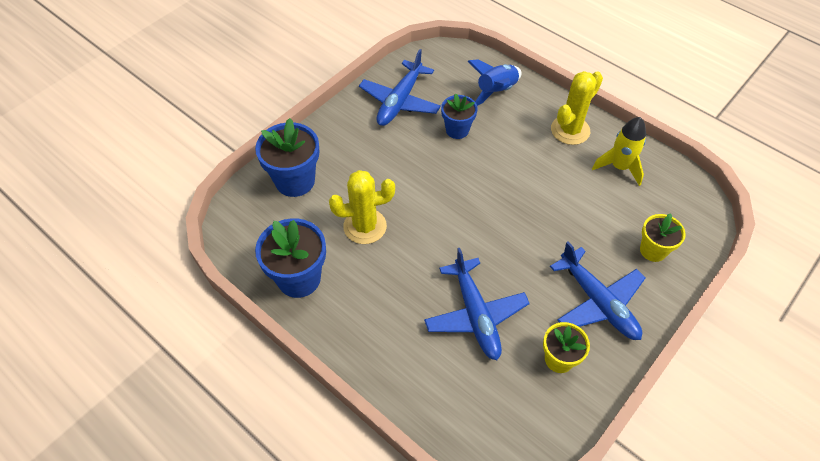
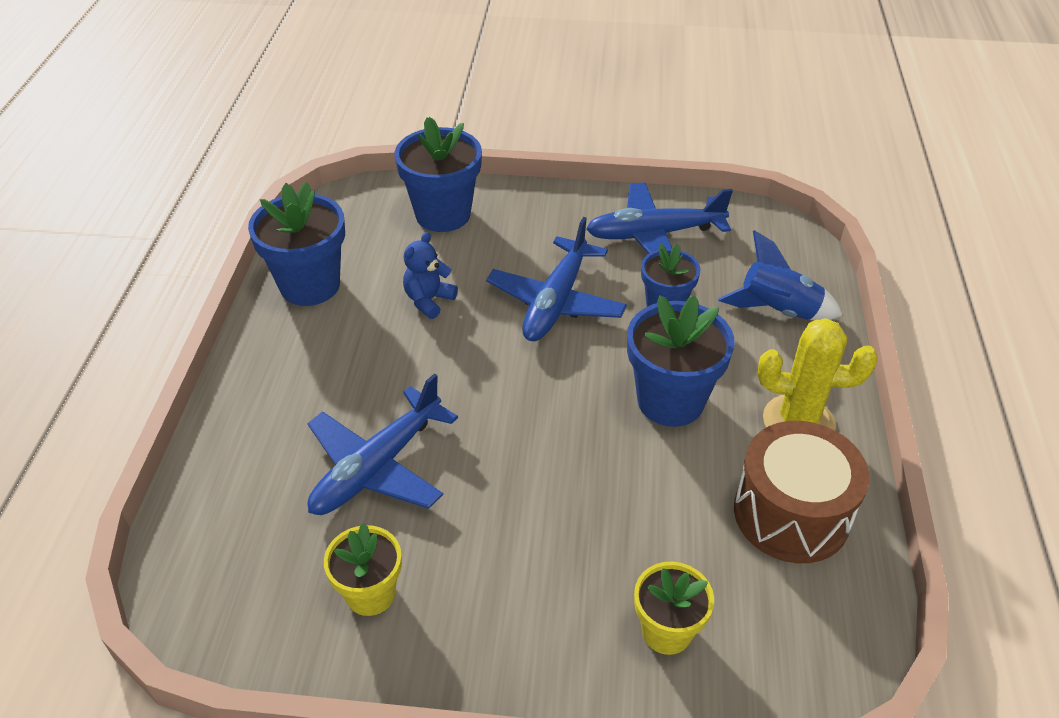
camera: 55 degrees right, 10 degrees down
yellow cactus [329,170,395,244] -> blue teddy bear [403,232,458,319]
blue plane [550,242,645,340] -> blue plane moved to [486,217,627,341]
yellow rocket [592,117,646,186] -> brown drum [734,421,869,563]
none -> blue flower pot [627,295,735,427]

